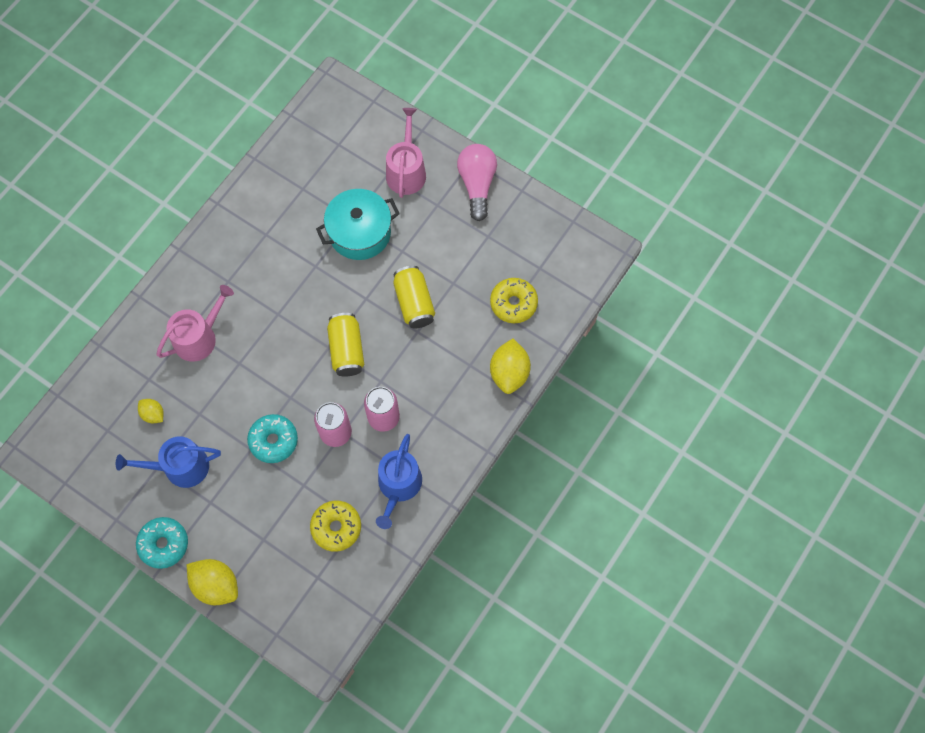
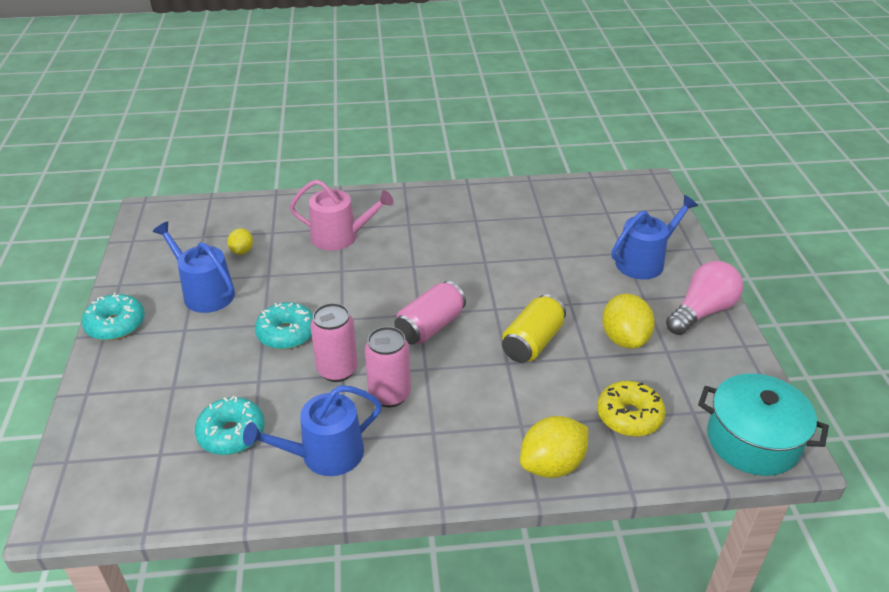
camera: 50 degrees right, 30 degrees down
yellow lemon [187,559,238,605] -> yellow lemon moved to [602,294,655,349]
yellow donut [310,501,361,552] -> turquoise donut [195,396,265,455]
turquoise pot [316,189,400,260] -> turquoise pot moved to [698,373,829,476]
yellow can [327,313,364,377] -> pink can [394,281,466,345]
pink watering can [386,108,426,198] -> blue watering can [612,195,698,280]

